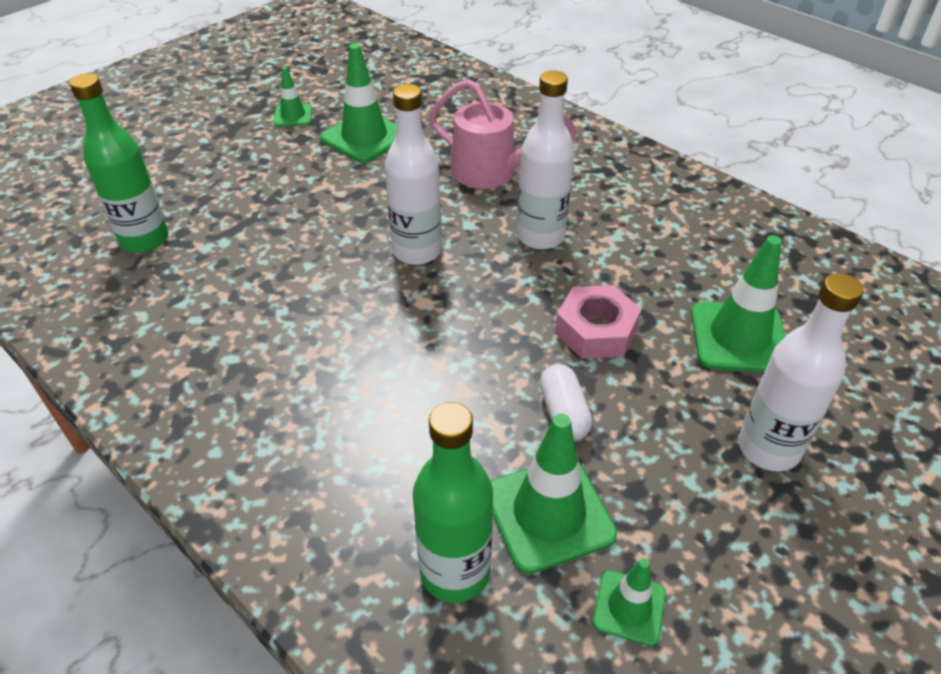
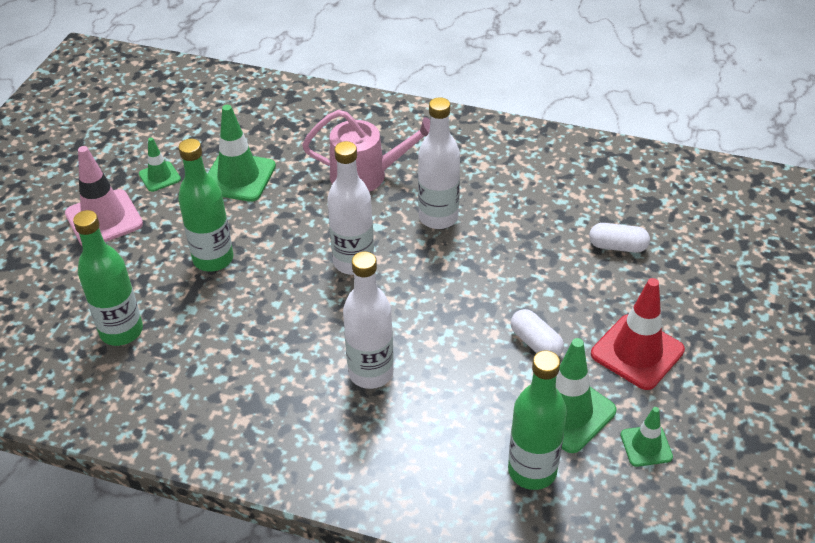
camera: 25 degrees left, 0 degrees up
pink nut [555,285,642,359] -> none
green traffic cone [691,235,786,372] -> white capsule [589,223,650,253]
white bottle [738,273,864,471] -> white bottle moved to [343,251,394,389]
none -> pink traffic cone [65,146,143,246]
none -> green bottle [178,139,233,271]
none -> red traffic cone [591,278,685,390]

